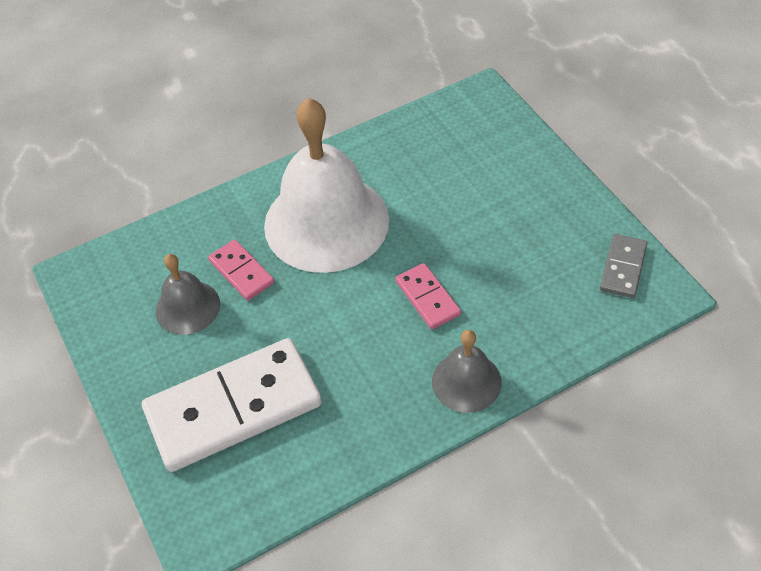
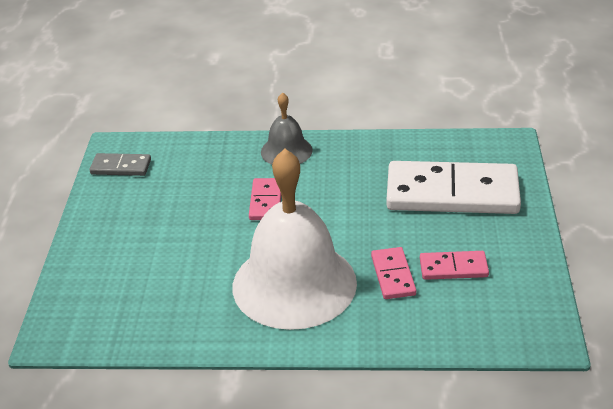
camera: 150 degrees left, 15 degrees down
grey bell [156,254,220,335] -> pink domino [420,251,489,280]
grey domino [600,234,647,298] -> grey domino turned 45 degrees clockwise [90,153,151,176]

